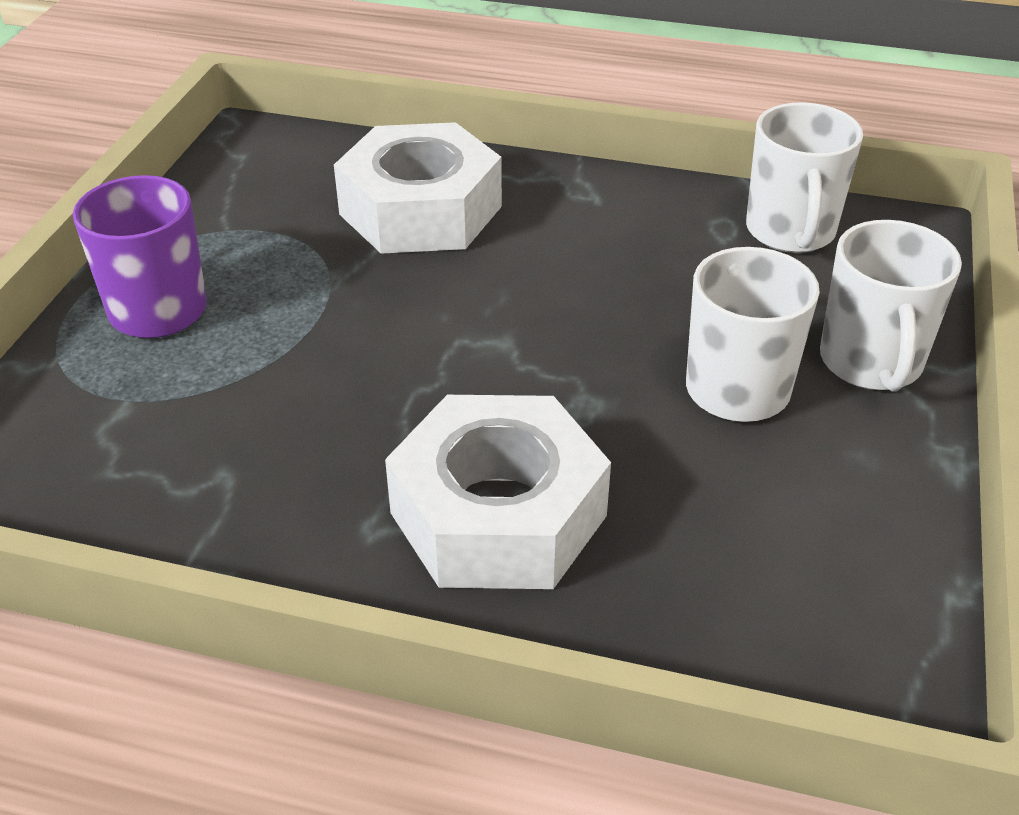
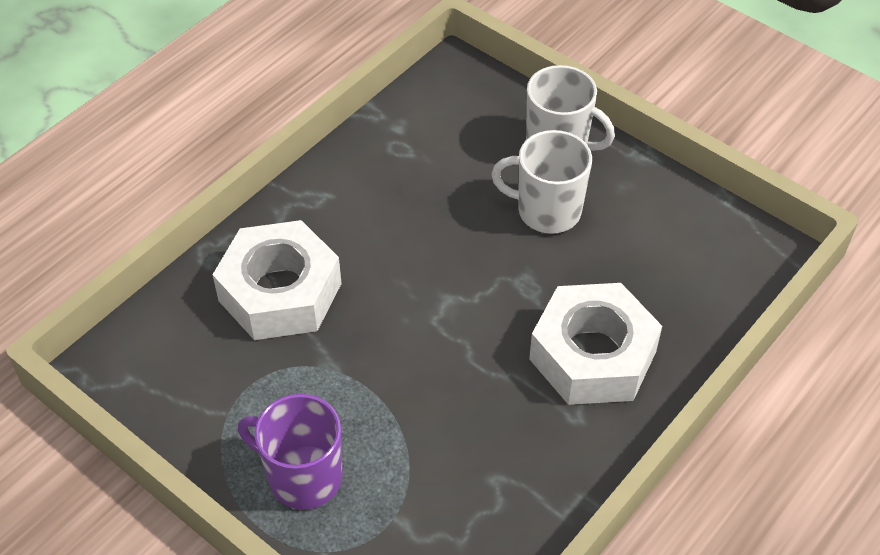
camera: 65 degrees left, 10 degrees up
white mug [746,102,863,253] -> none

